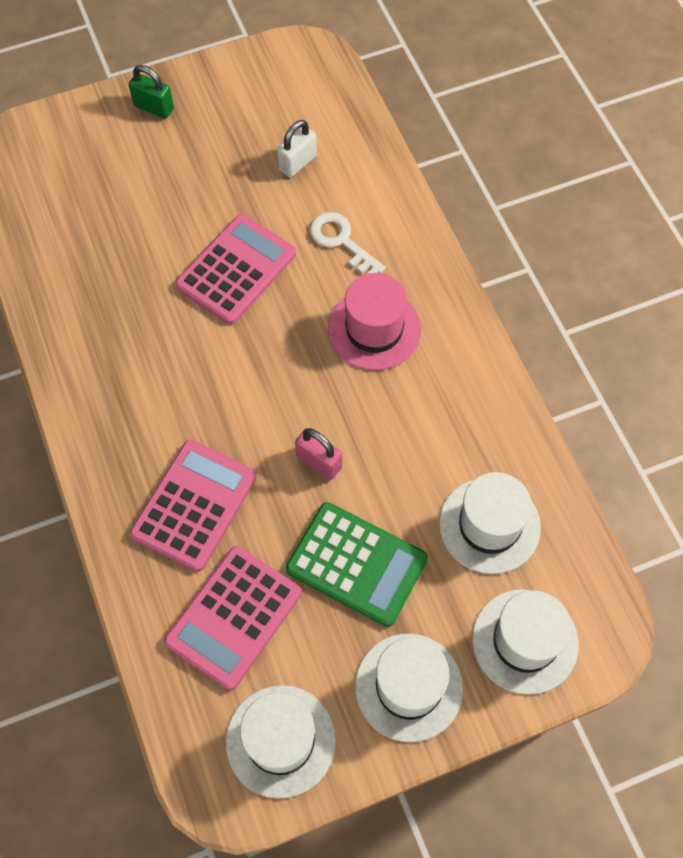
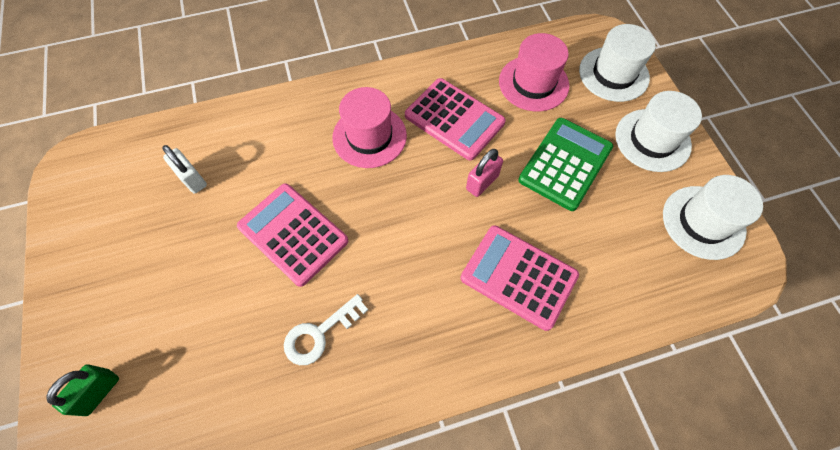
camera: 85 degrees left, 0 degrees up
green padlock [129,65,174,119] -> green padlock moved to [46,364,119,416]
pink calculator [164,546,301,690] -> pink calculator moved to [405,78,506,160]
white key [310,212,386,274] -> white key moved to [284,294,368,365]
white hat [439,472,541,574] -> pink hat [499,33,569,112]

